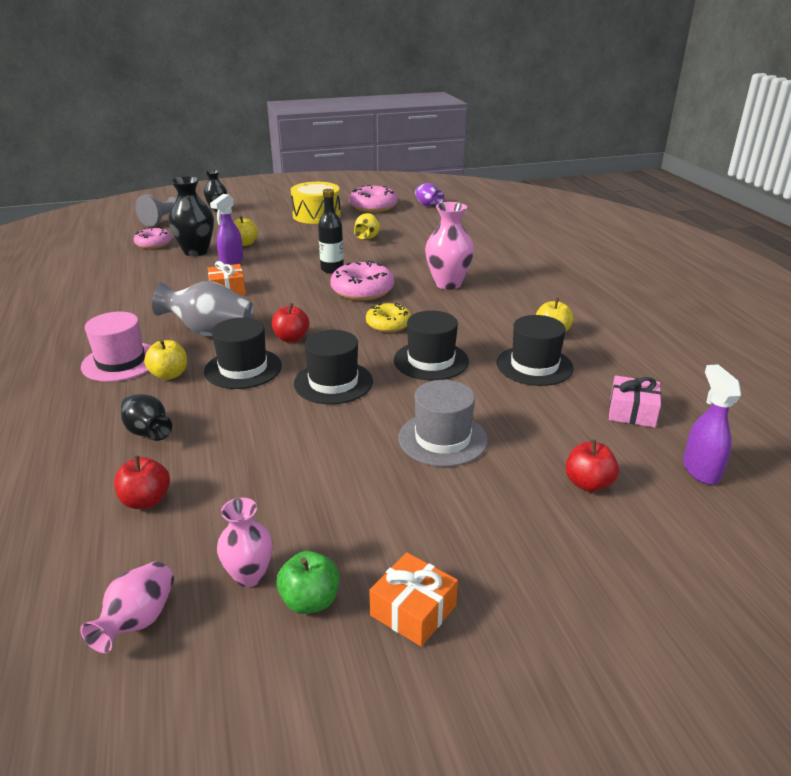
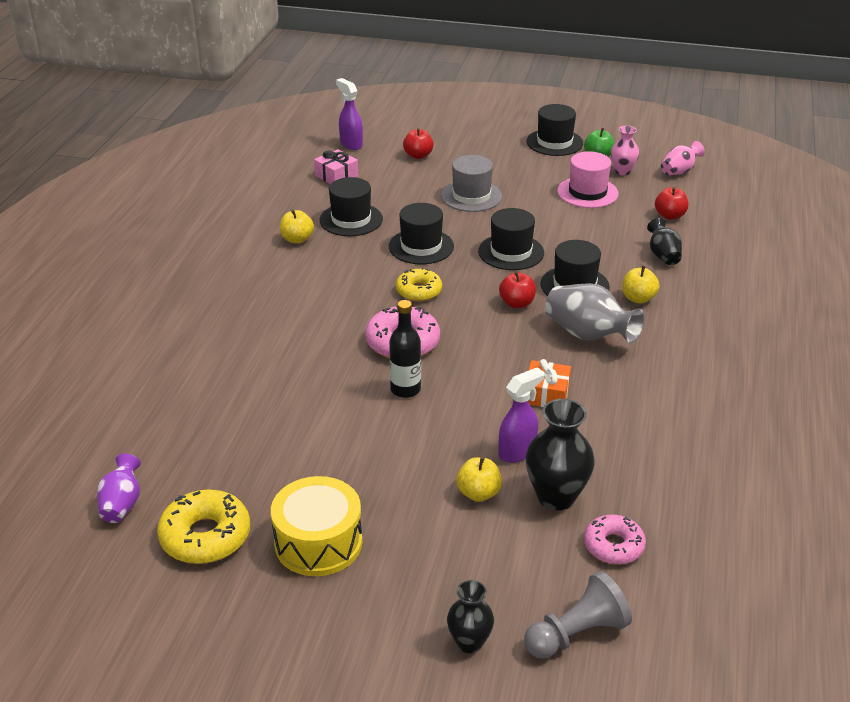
camera: 150 degrees left, 5 degrees up
pink hat [81,312,151,382] -> pink hat moved to [557,151,619,208]
pink donut [349,185,398,212] -> yellow donut [157,489,250,564]
yellow vase [354,213,380,239] -> none
orange gift [369,552,458,647] -> black hat [526,104,583,156]
pink vase [425,202,474,290] -> none
purple spray bottle [683,364,741,485] -> purple spray bottle turned 120 degrees clockwise [336,78,363,150]

